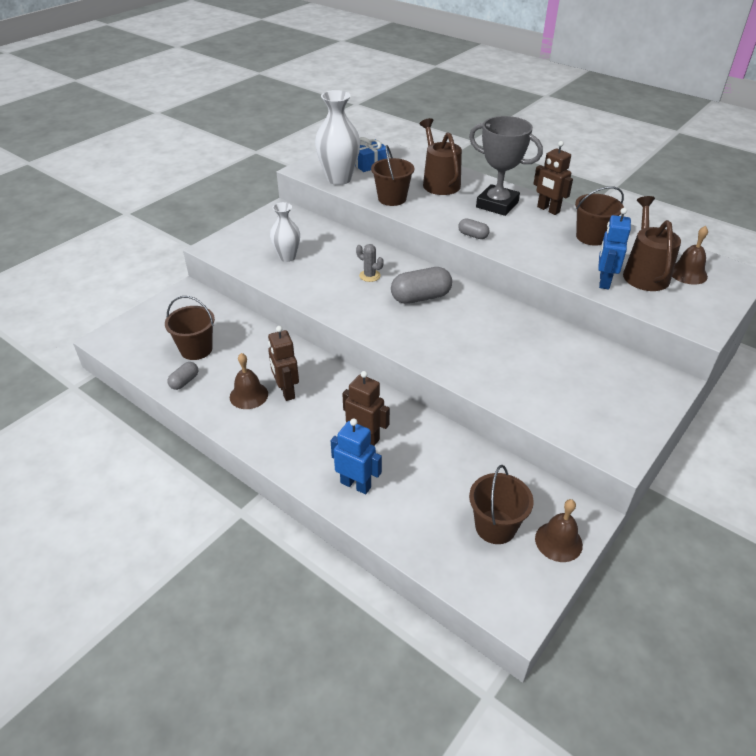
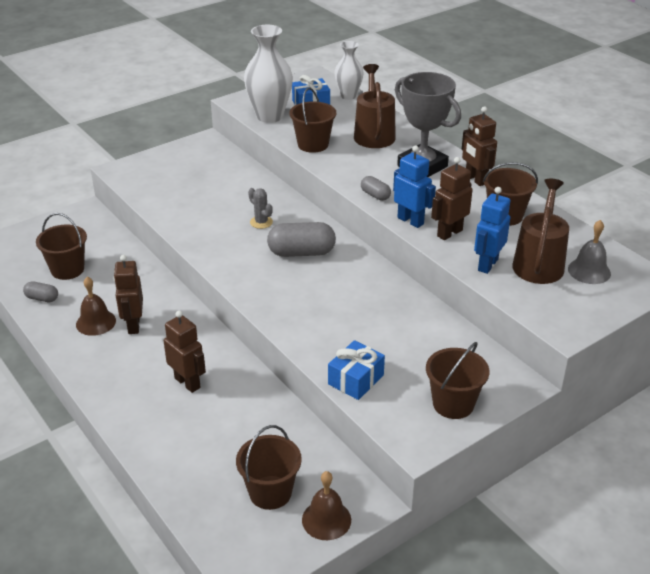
camera: 15 degrees right, 5 degrees down
grey capsule [167,362,198,390] -> grey capsule turned 60 degrees clockwise [23,281,58,302]
white vase [270,202,300,262] -> white vase moved to [334,41,364,100]
blue robot [331,418,382,494] -> blue robot moved to [393,145,436,228]
brown bell [672,226,708,285] -> grey bell [568,220,611,284]
none -> blue gift [328,340,385,400]
none -> brown bucket [426,342,489,419]
none -> brown robot [431,157,472,240]

